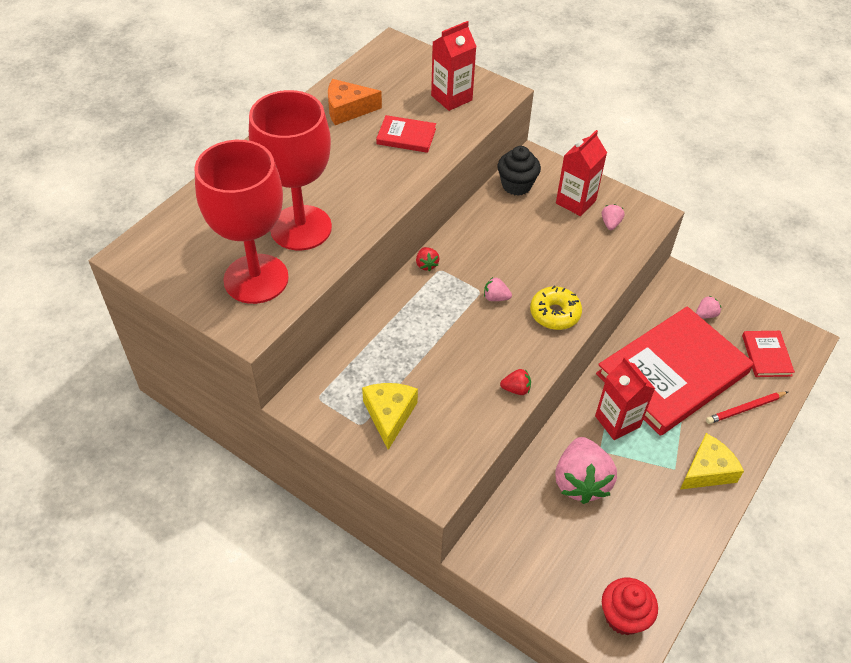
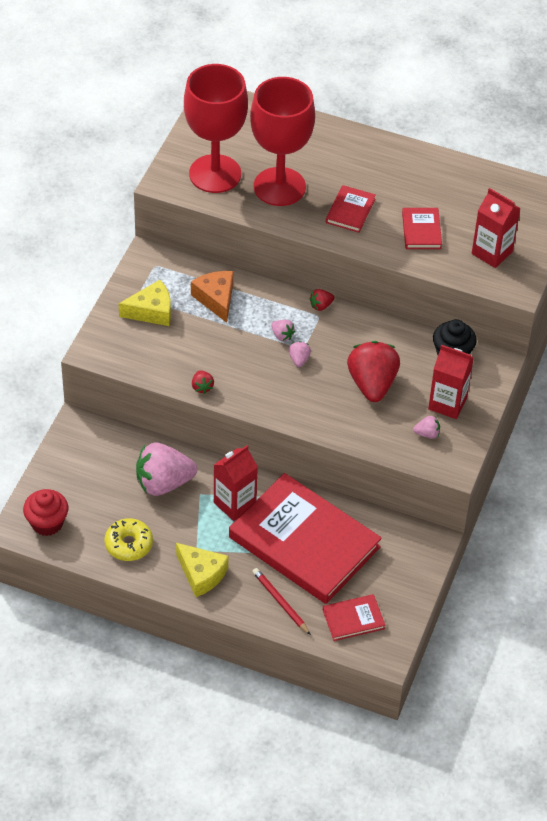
camera: 75 degrees right, 0 degrees up
orange cheese [328,79,382,125] -> orange cheese moved to [191,271,233,323]
yellow donut [530,286,582,330] -> yellow donut moved to [105,518,153,561]
pink strawberry [696,296,721,319] -> pink strawberry moved to [271,320,295,341]
none -> red book [326,185,376,233]
none -> red strawberry [347,341,400,402]

